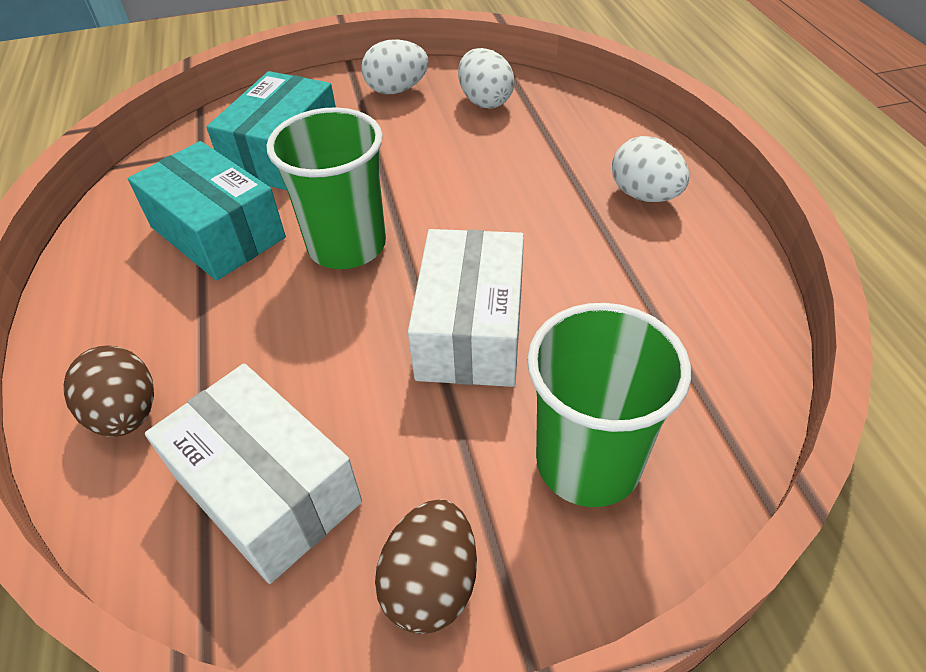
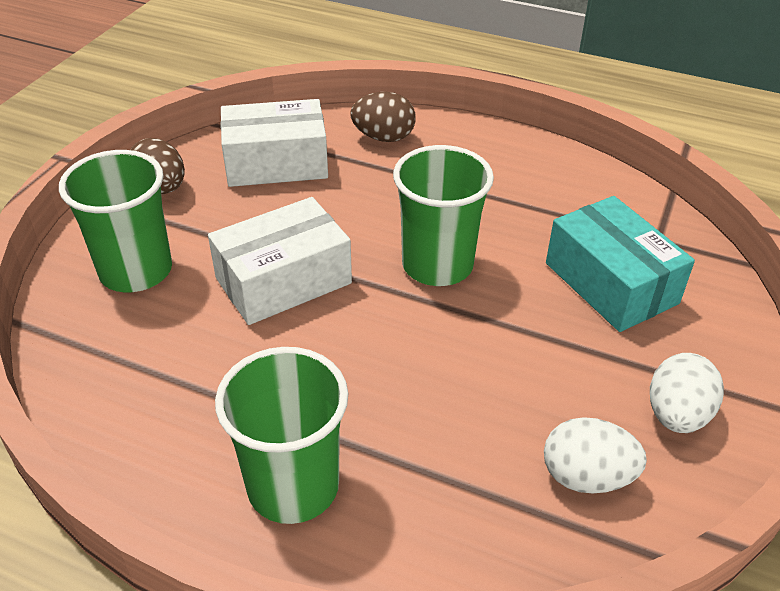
camera: 125 degrees right, 5 degrees down
turquoise box [128,141,286,280] -> none
white box [408,229,524,387] -> white box turned 75 degrees counterclockwise [208,197,352,325]
white egg [612,136,690,202] -> green cup [215,347,348,524]

